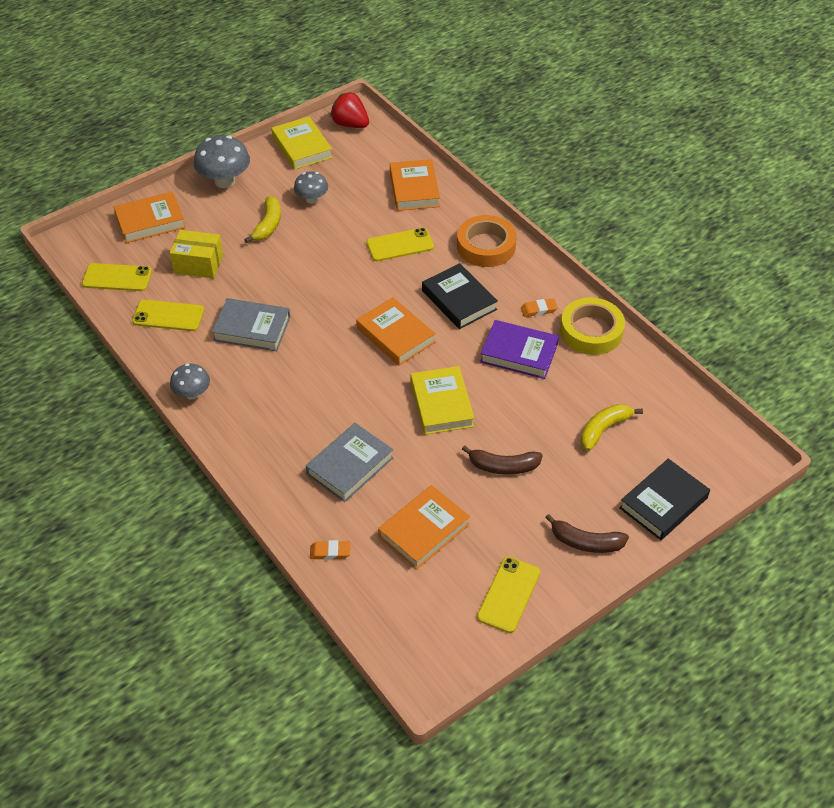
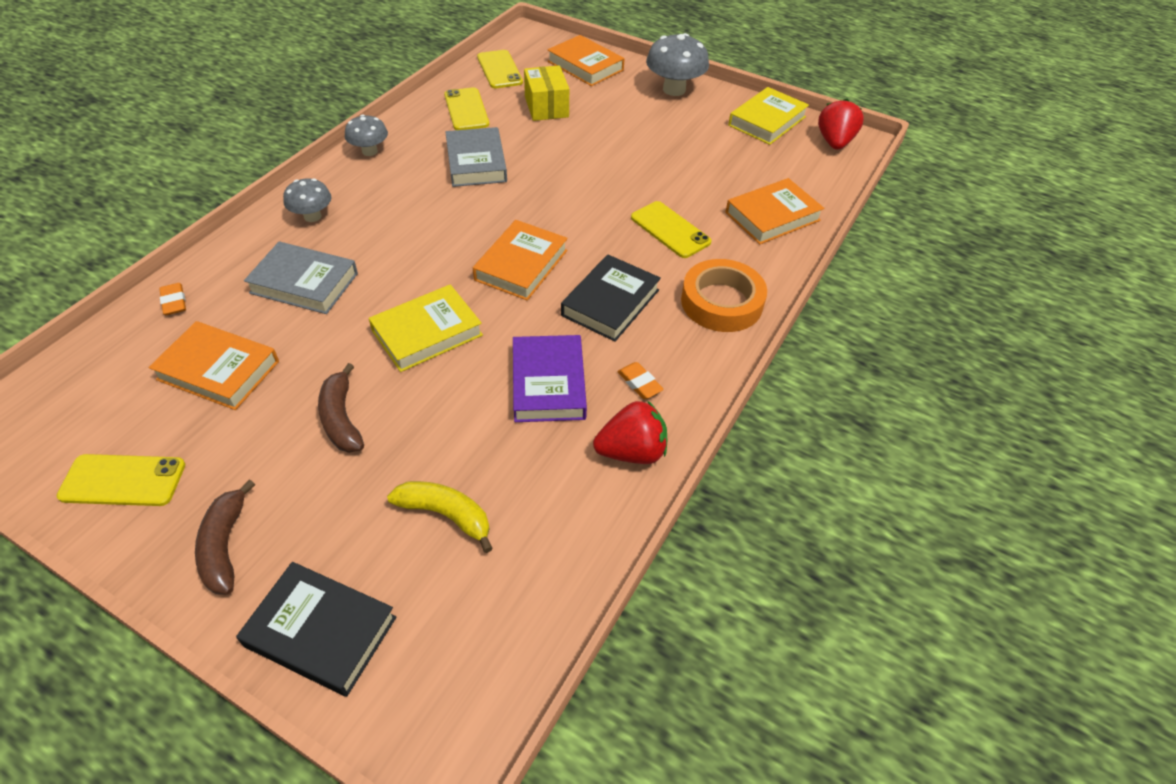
camera: 65 degrees right, 0 degrees up
yellow banana [244,196,281,243] -> none
grey mushroom [294,171,328,204] -> grey mushroom moved to [283,178,332,222]
yellow tape [560,298,625,355] -> red strawberry [593,400,667,464]

